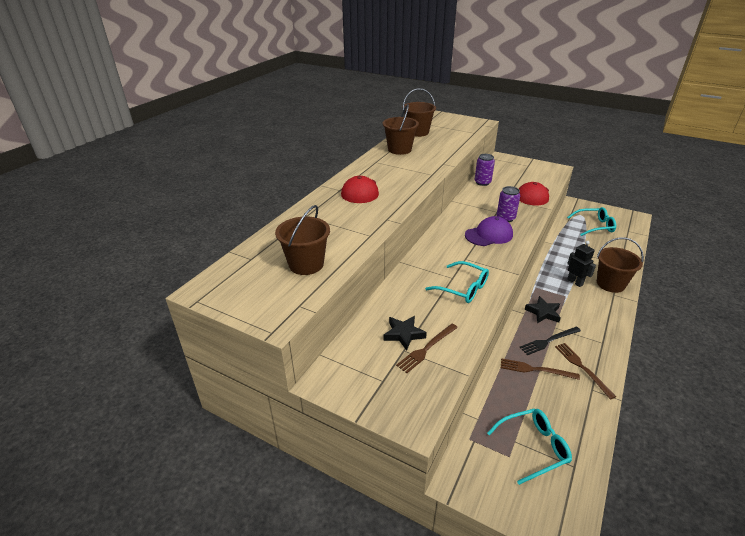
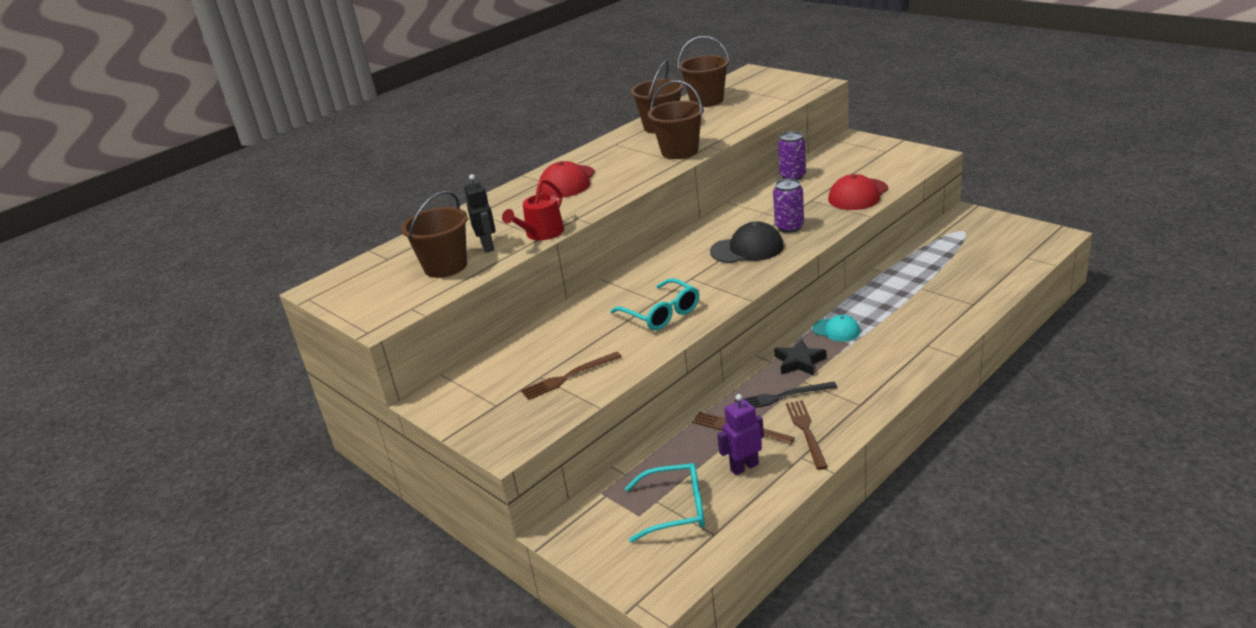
camera: 20 degrees right, 5 degrees down
black star [384,316,427,350] -> none
purple cap [465,216,513,246] -> black cap [710,222,784,263]
turquoise glasses [567,207,616,236] -> none
black robot [567,241,596,287] -> black robot moved to [464,174,496,253]
brown bucket [597,237,644,293] -> brown bucket moved to [648,80,704,159]
none -> red watering can [502,179,564,240]
none -> purple robot [717,394,764,475]
none -> turquoise cap [812,315,860,342]

